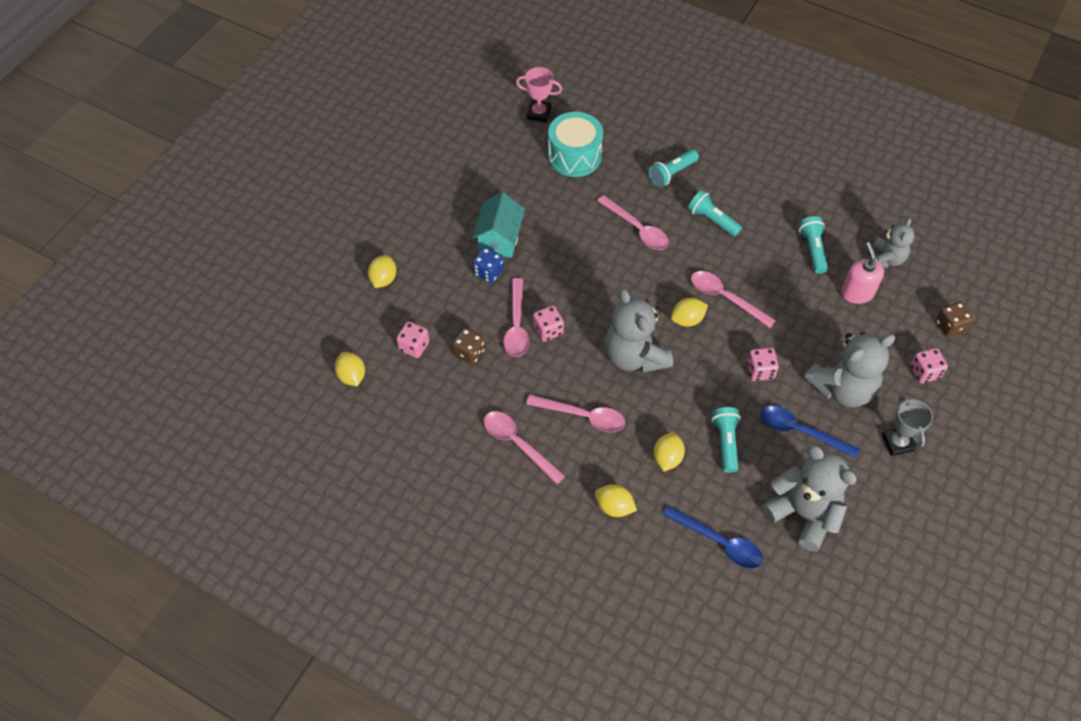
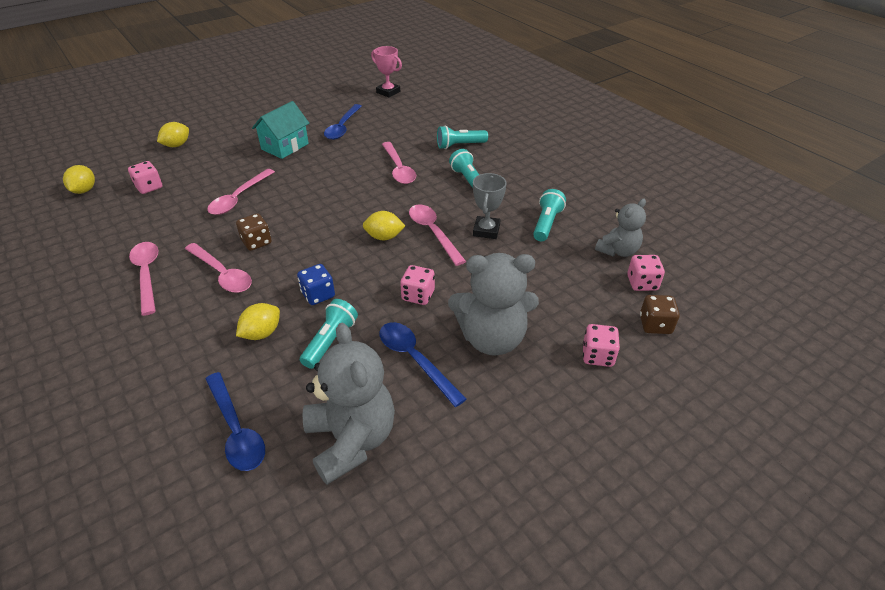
camera: 25 degrees right, 15 degrees down
brown dice [452,328,485,365] -> brown dice moved to [236,213,272,251]
blue dice [473,247,504,283] -> blue dice moved to [297,264,335,305]
pink dice [533,306,564,342] -> pink dice moved to [627,255,665,291]
turquoise drum [548,112,603,177] -> none
yellow lemon [595,484,637,517] -> none
grey teddy bear [605,288,673,373] -> none
pink soap dispenser [841,242,884,304] -> none
grey trophy [882,395,933,456] -> grey trophy moved to [473,173,507,239]
none -> blue spoon [324,104,362,140]

